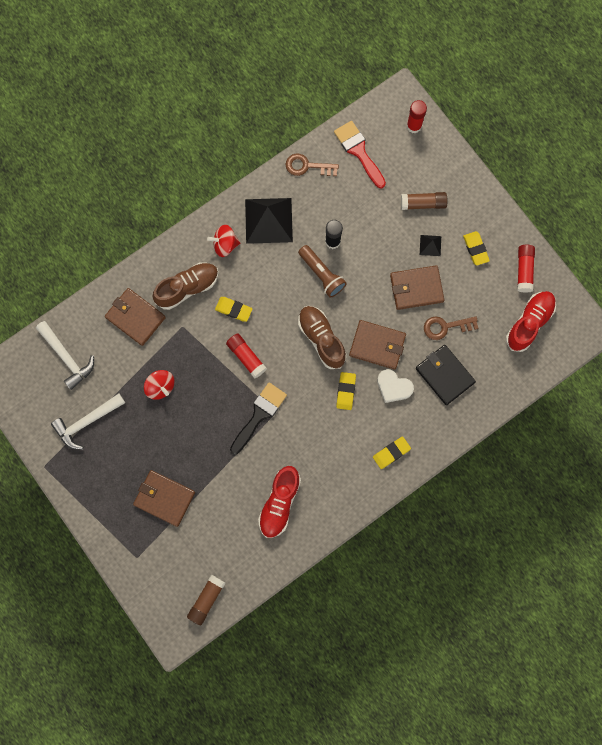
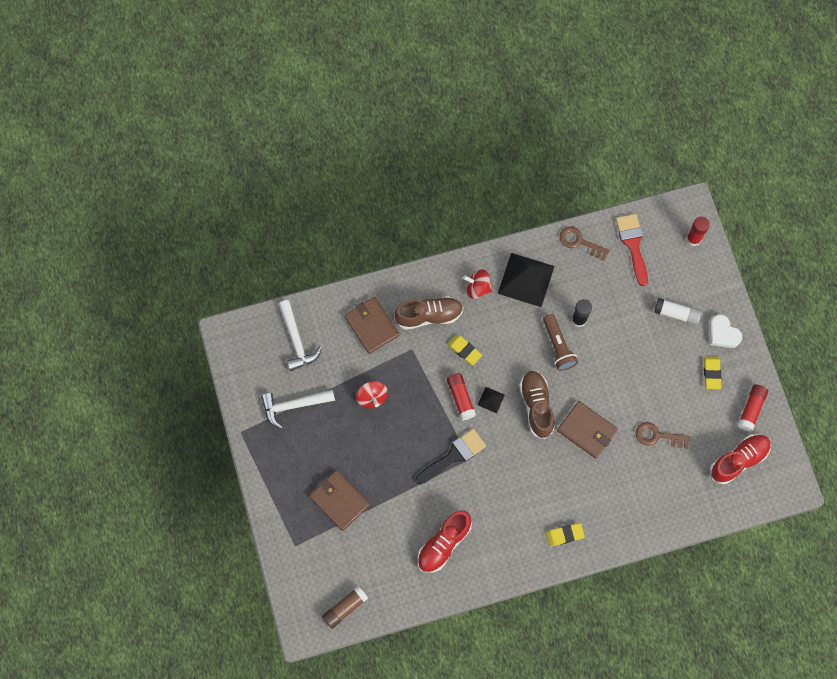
camera: 20 degrees right, 5 degrees down
yellow eraser [336,372,356,410] -> none
white heart [377,369,414,403] -> white heart moved to [709,314,743,348]
brown wallet [390,265,444,310] -> none
brown glue stick [401,192,447,210] -> white glue stick [654,298,702,325]
black wallet [416,345,476,405] -> none
black pyramid [420,235,441,256] -> black pyramid moved to [478,387,505,413]

